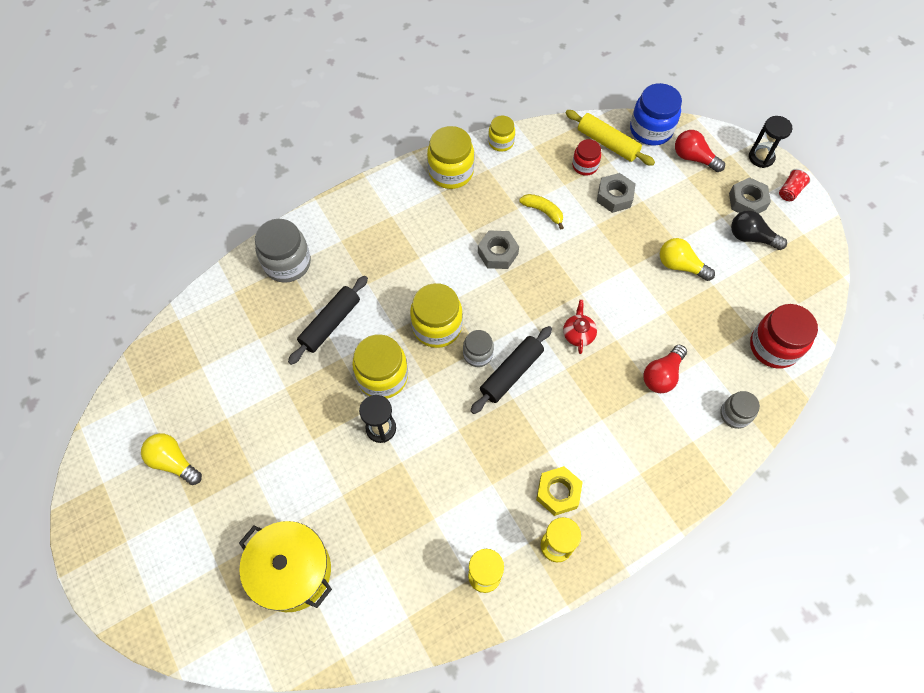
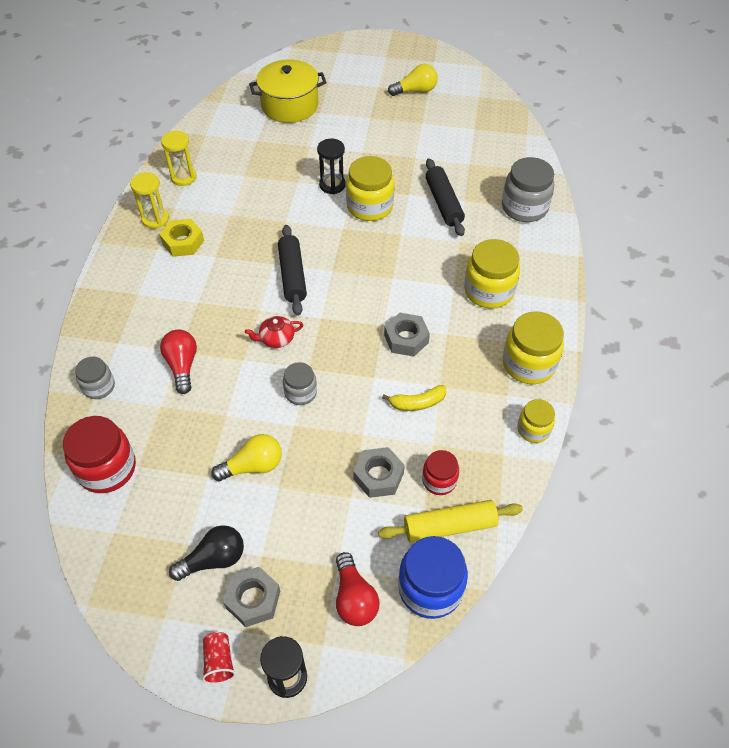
camera: 130 degrees right, 10 degrees down
yellow jar [410,283,463,348] -> yellow jar moved to [464,239,520,308]
grey jar [463,330,494,367] -> grey jar moved to [283,362,317,405]
red teapot [563,300,597,354] -> red teapot turned 120 degrees clockwise [245,316,303,348]
red light bulb [675,130,725,172] -> red light bulb turned 90 degrees clockwise [336,552,380,626]

